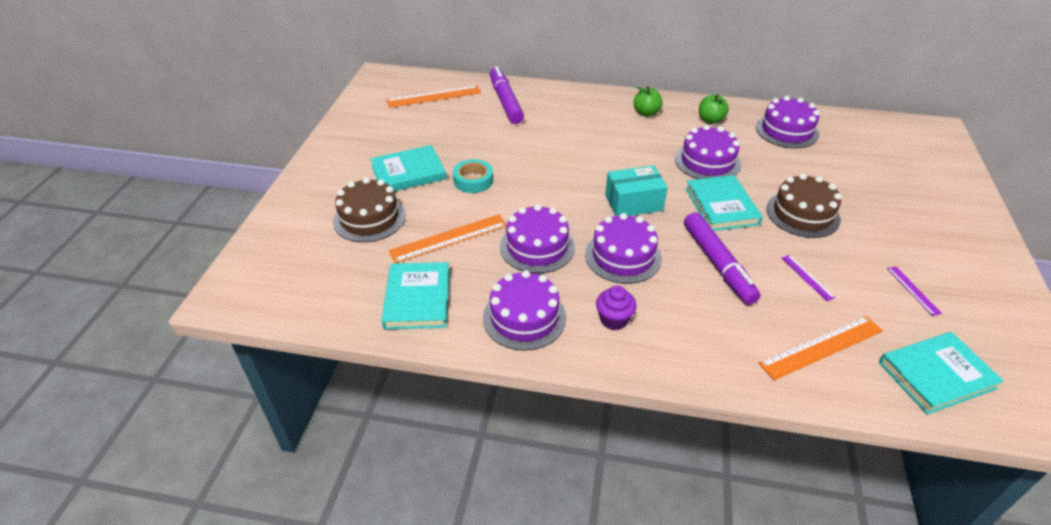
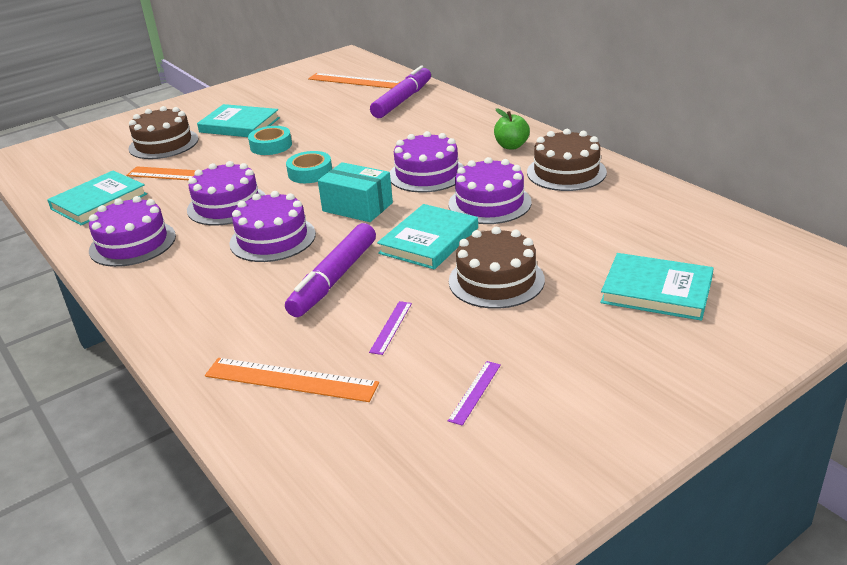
camera: 45 degrees right, 10 degrees down
purple cupcake [596,286,637,330] -> none
green apple [699,94,729,124] -> brown cake [527,129,607,191]
purple cake [756,96,820,148] -> purple cake moved to [390,131,464,192]
turquoise book [879,332,1004,415] -> turquoise book moved to [600,253,714,321]
none -> turquoise tape [286,151,332,183]

